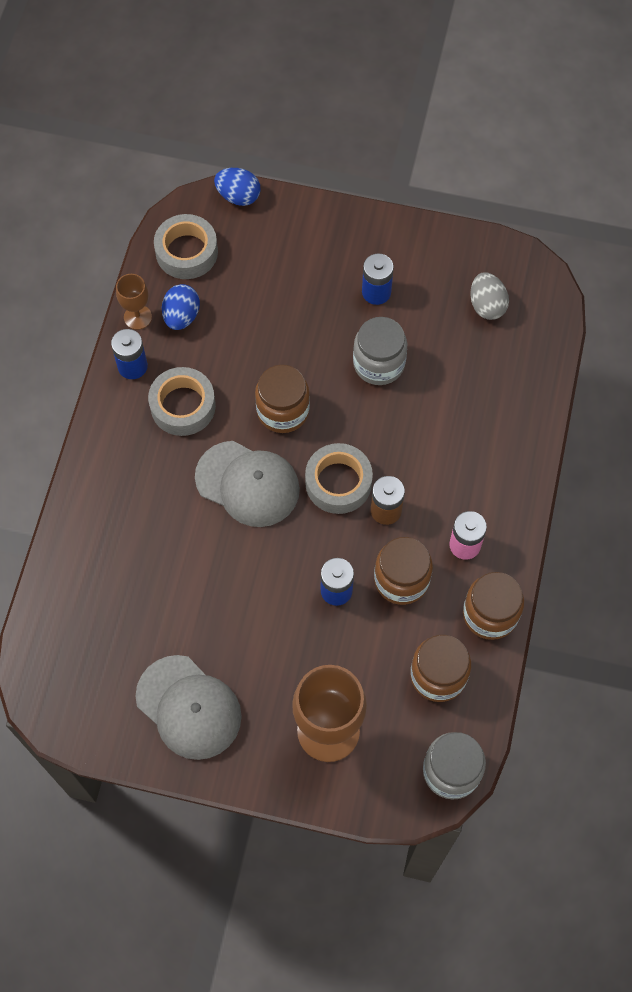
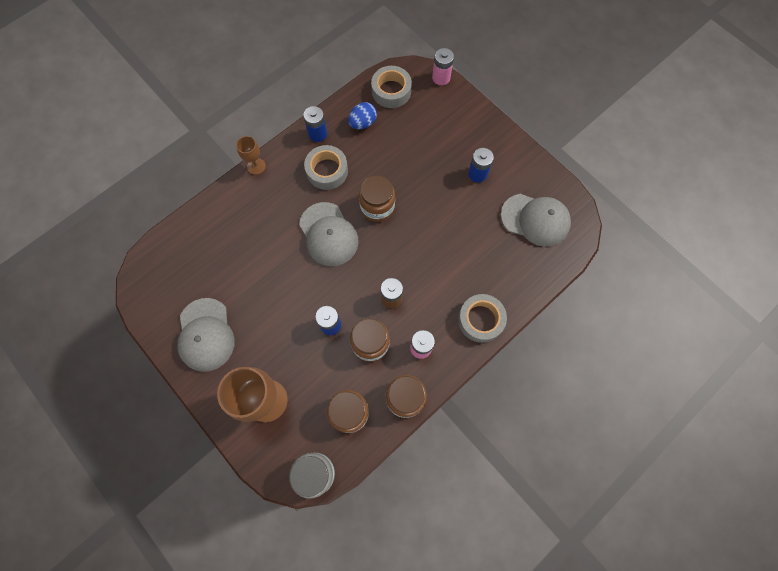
camera: 35 degrees right, 5 degrees up
brown goblet [116,274,152,330] -> brown goblet moved to [236,136,266,175]
blue egg [214,168,261,206] -> pink battery [432,48,454,85]
grey tape [305,443,373,514] -> grey tape moved to [458,294,507,343]
grey jar [353,317,407,385] -> none
grey egg [470,272,509,320] -> grey cap [501,194,571,247]

